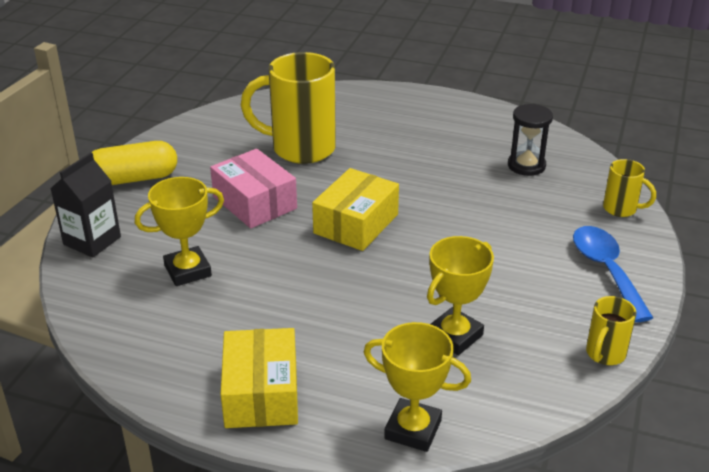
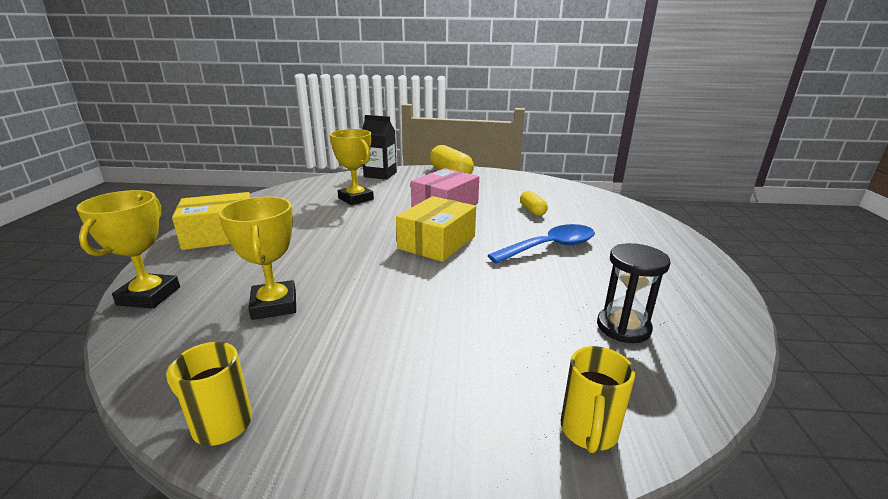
camera: 75 degrees right, 10 degrees down
yellow mug [241,52,336,164] -> yellow capsule [520,191,548,216]
yellow box [312,168,399,251] -> yellow box turned 75 degrees counterclockwise [396,196,476,262]
yellow trophy [427,236,494,355] -> yellow trophy turned 45 degrees clockwise [219,197,296,320]
blue spoon [573,226,653,322] -> blue spoon moved to [487,224,595,264]

